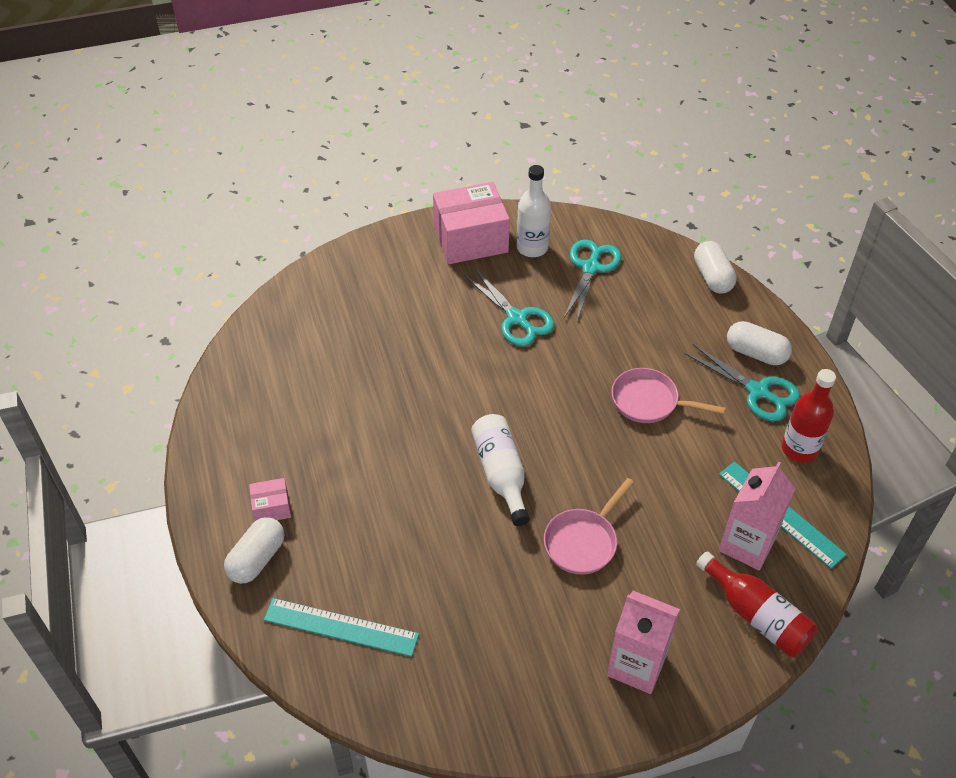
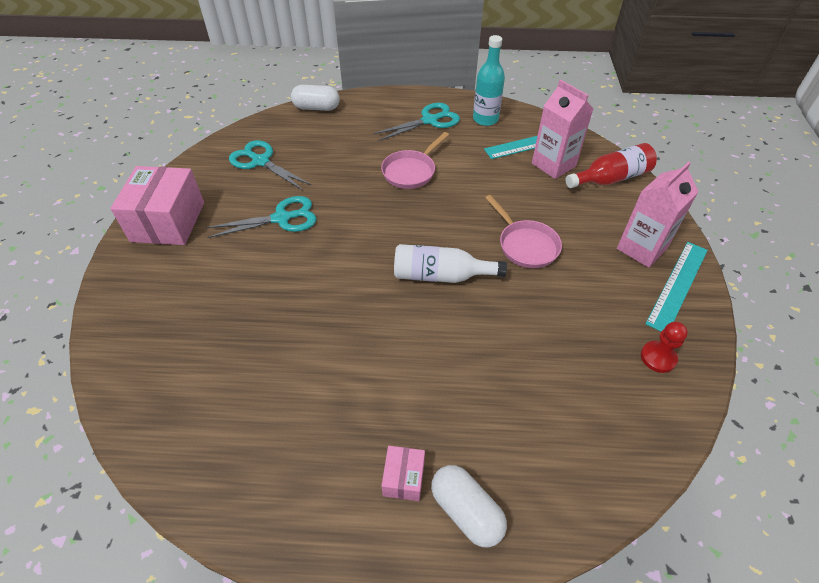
camera: 70 degrees left, 0 degrees up
turquoise ruler [264,598,419,657] -> turquoise ruler moved to [645,242,708,332]
white bottle [517,165,551,257] -> none
white capsule [727,321,792,365] -> none
red bottle [782,369,836,463] -> turquoise bottle [473,35,505,126]
none -> red pawn [641,322,688,373]

